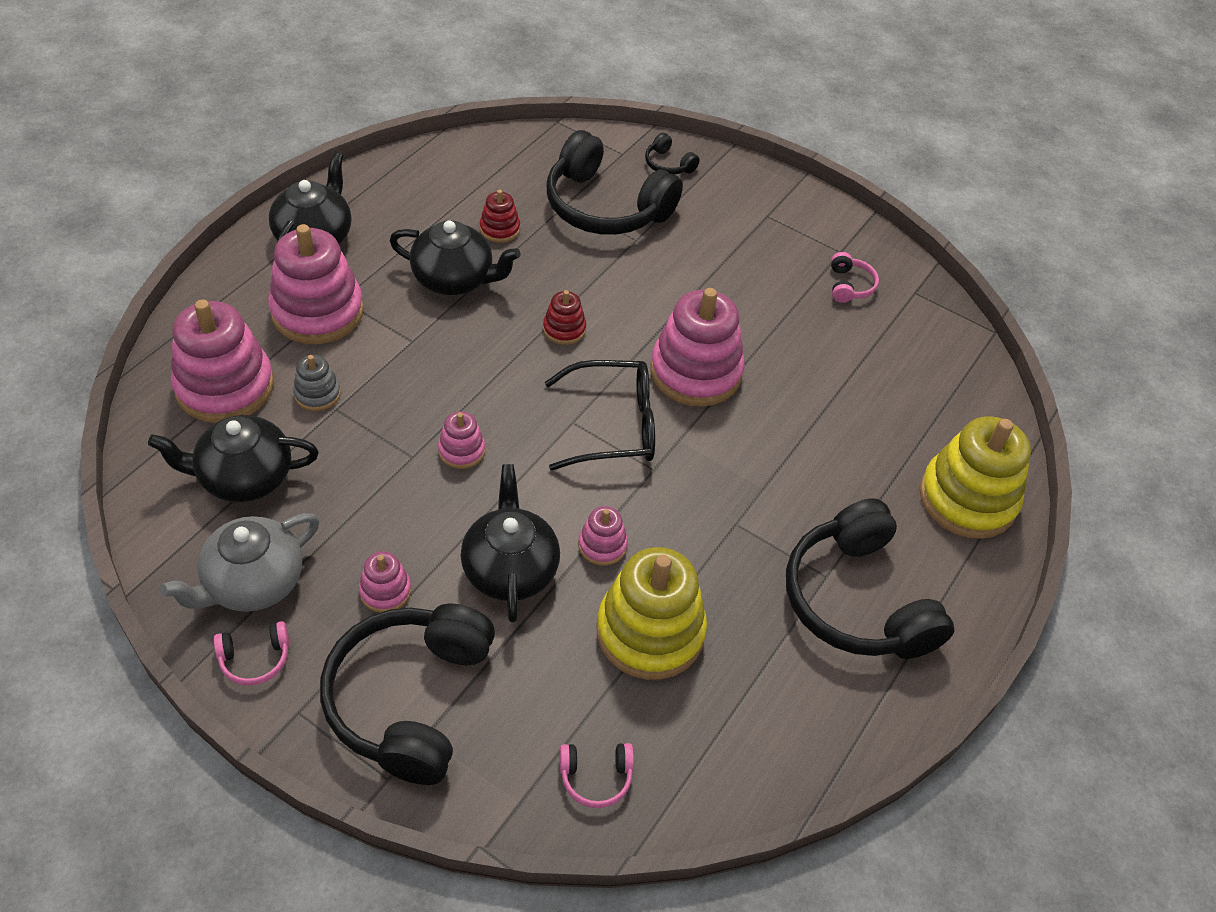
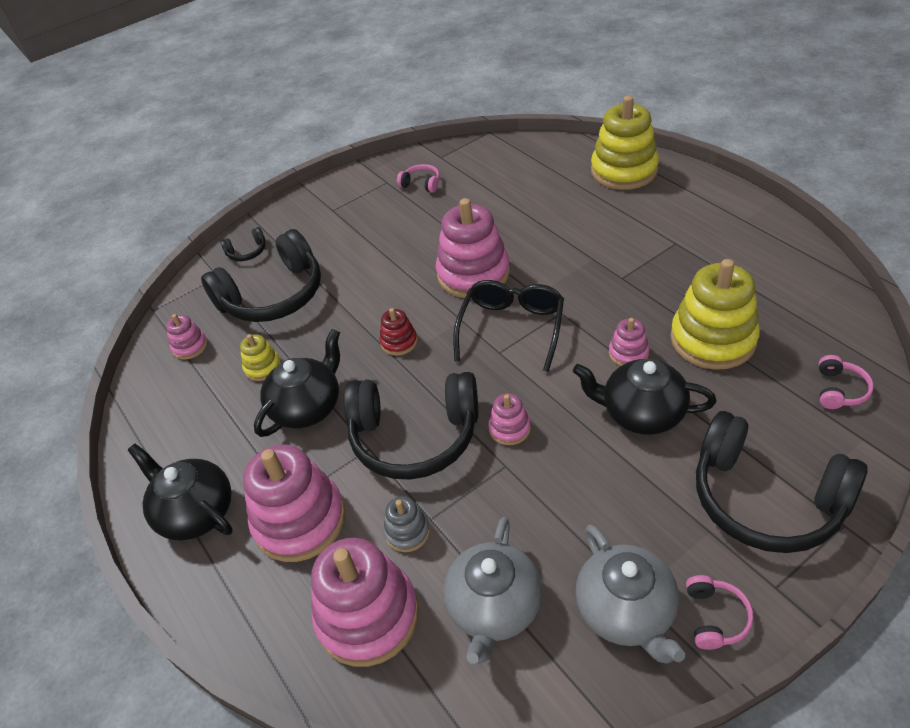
camera: 60 degrees left, 5 degrees down
black teapot [148,415,319,502] -> grey teapot [443,517,542,664]
pink stacking toy [359,551,411,613] -> pink stacking toy moved to [166,314,208,360]
red stacking toy [480,190,520,243] -> yellow stacking toy [240,334,281,381]
black headphones [786,499,954,659] -> black headphones moved to [344,372,478,480]

